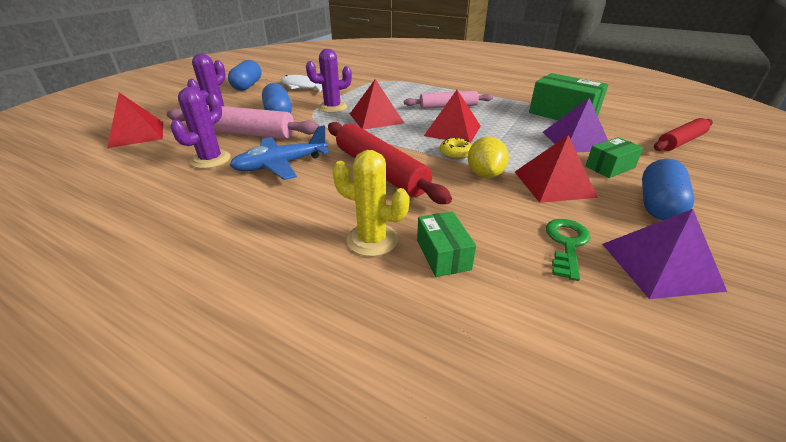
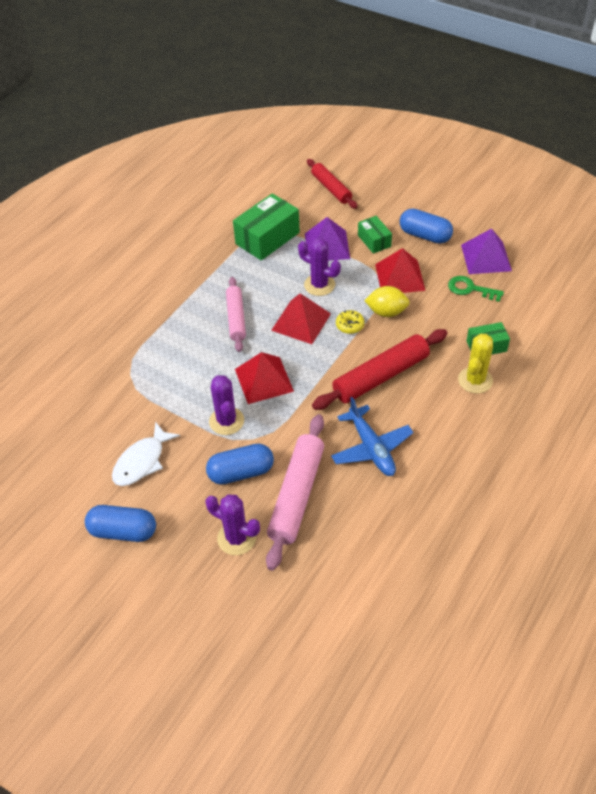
camera: 85 degrees left, 15 degrees up
red pyramid [107,92,163,148] -> none
purple cactus [170,87,231,169] -> purple cactus moved to [298,238,341,296]

